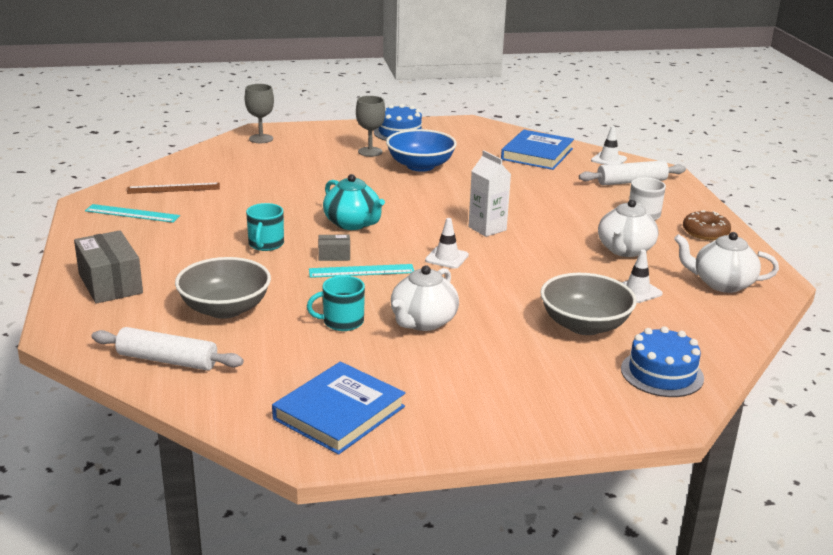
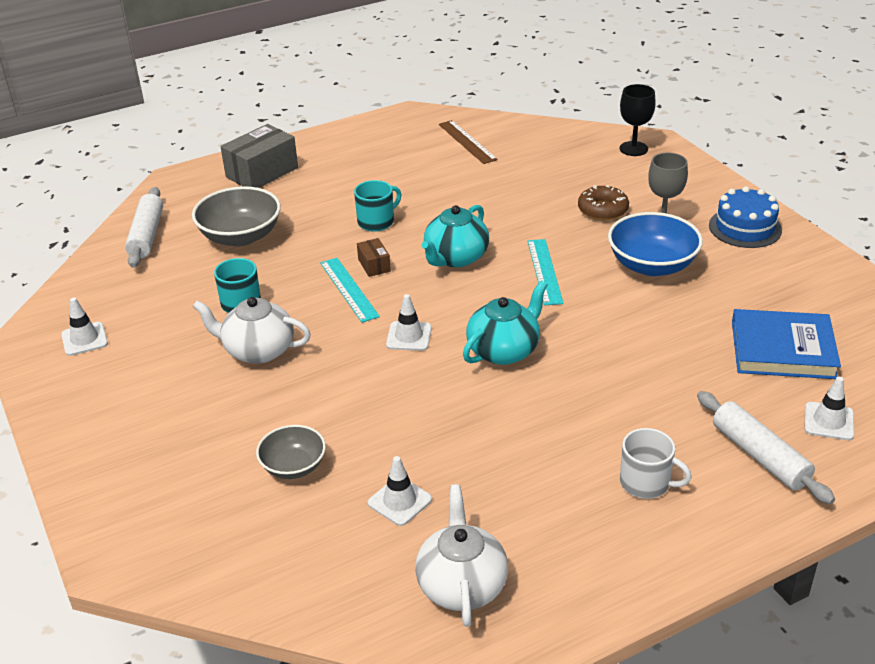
camera: 75 degrees right, 10 degrees up
turquoise ruler [85,204,180,223] -> turquoise ruler moved to [528,239,564,305]
grey goblet [245,84,274,143] -> black goblet [620,84,656,156]
turquoise mug [246,203,284,251] -> turquoise mug turned 150 degrees clockwise [354,180,401,232]
blue book [272,362,405,455] -> white traffic cone [61,298,108,356]
grey box [318,235,350,261] -> brown box [357,238,391,277]
white carton [469,150,511,237] -> turquoise teapot [463,280,548,365]
grey bowl [540,273,637,335] -> grey bowl [256,425,326,479], size x0.61
white teapot [598,199,659,257] -> none
blue cake [621,326,704,397] -> none
brown donut [683,210,731,240] -> brown donut moved to [578,185,629,221]

